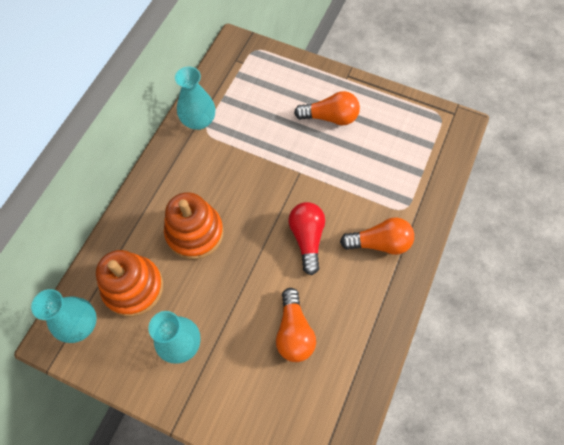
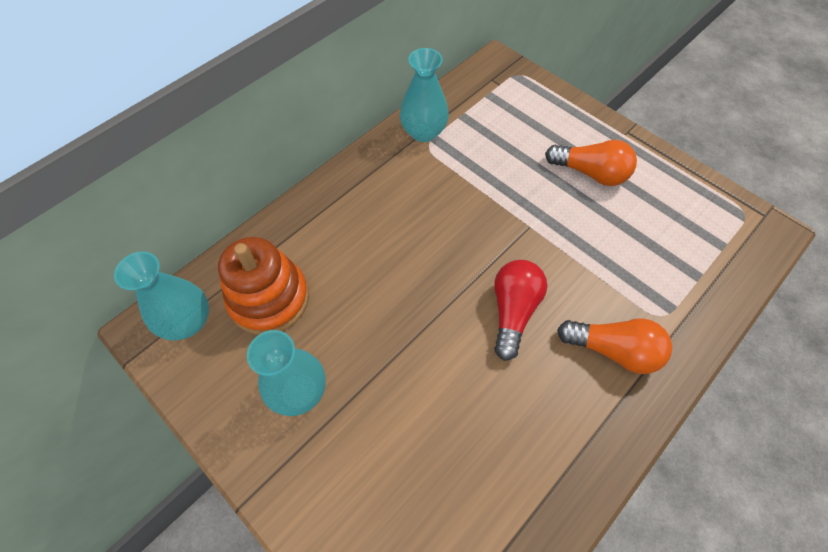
camera: 20 degrees right, 5 degrees down
orange stacking toy [164,192,224,259] -> none
orange light bulb [276,288,316,362] -> none

